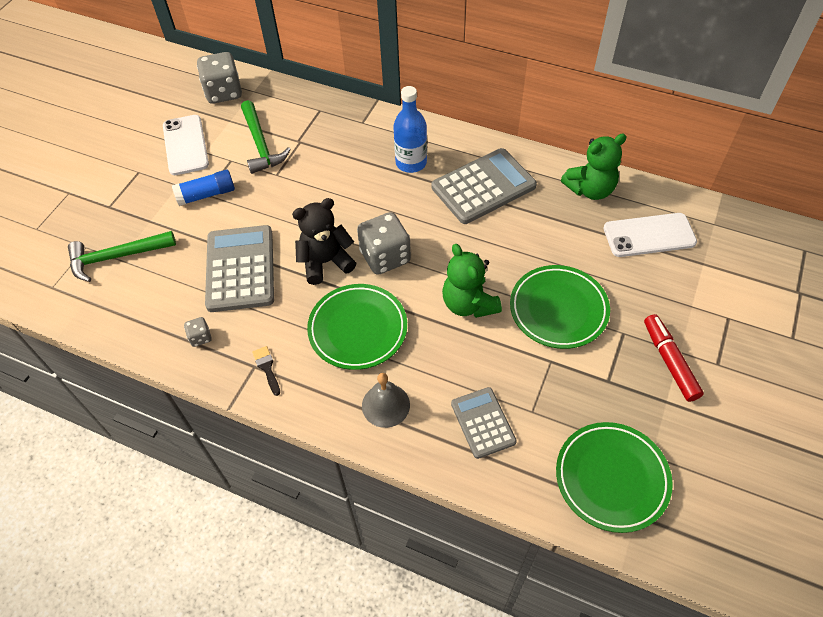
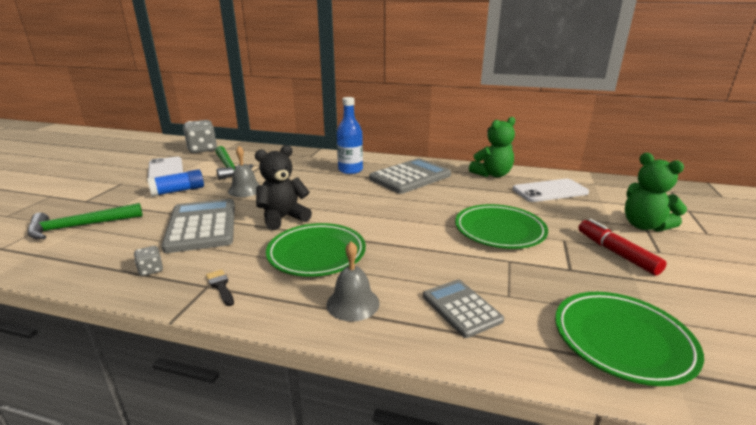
camera: 10 degrees left, 30 degrees down
grey dice [357,212,411,275] -> none
green teddy bear [442,244,502,318] -> green teddy bear moved to [625,153,687,232]
none -> grey bell [228,146,260,197]

